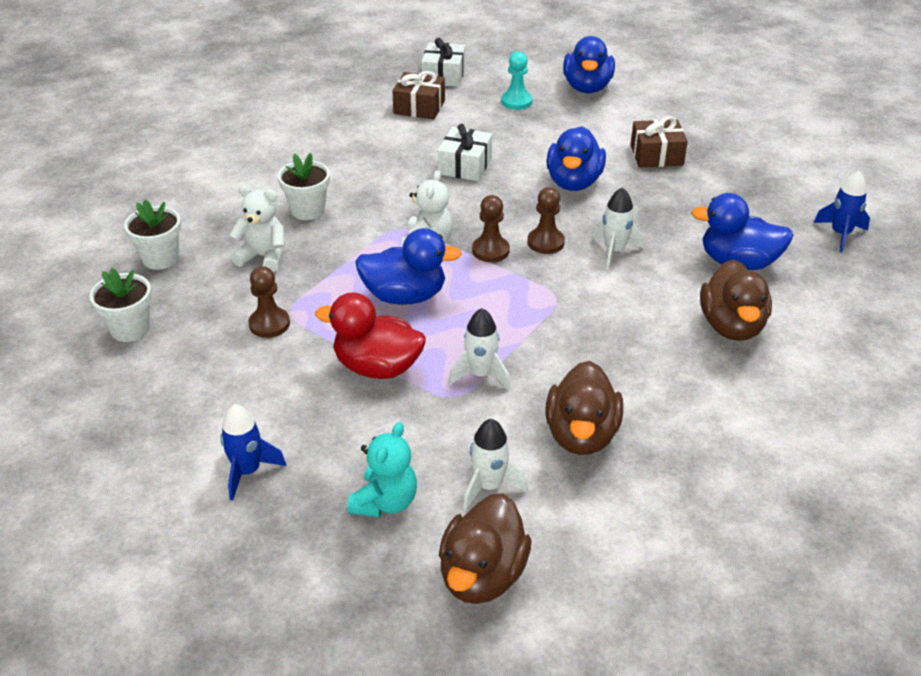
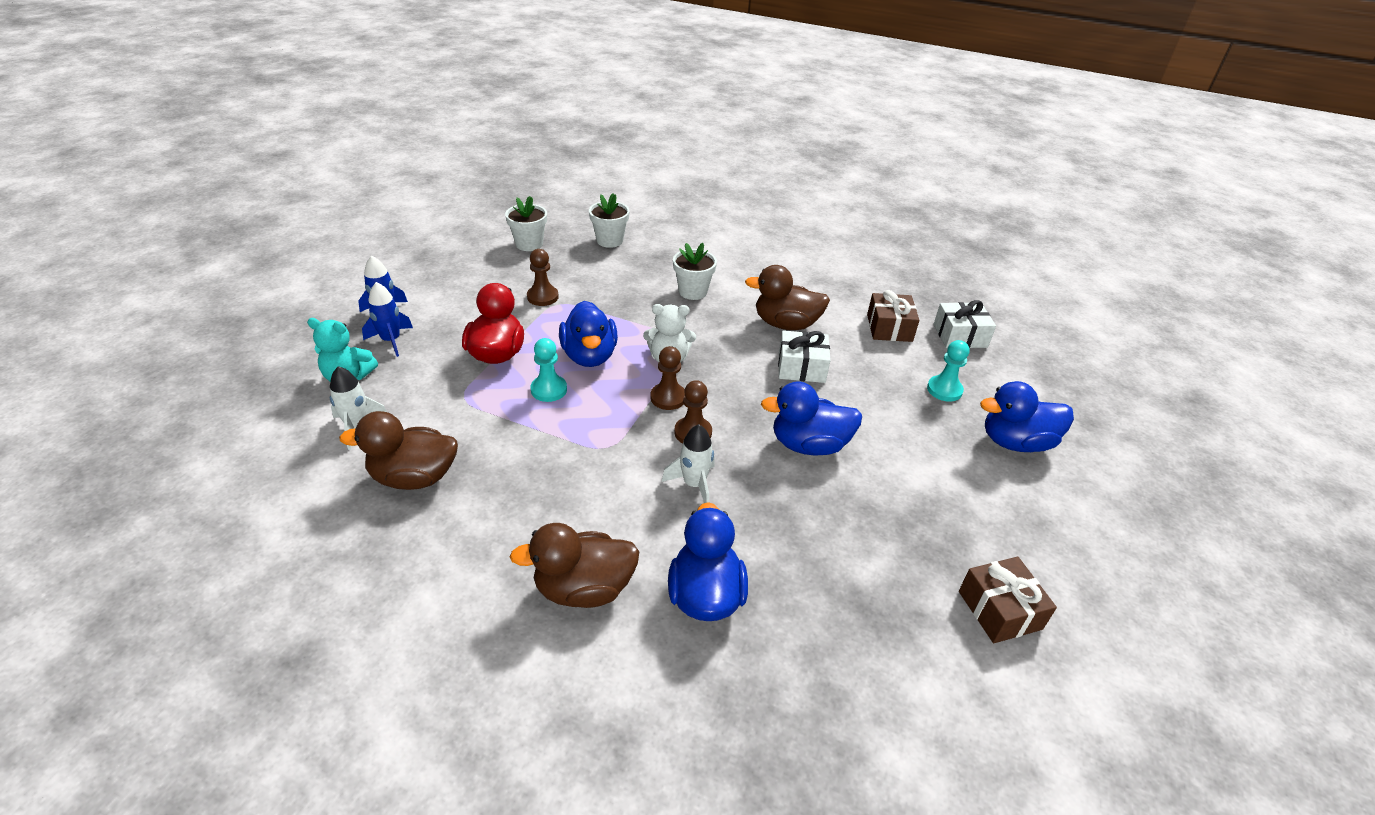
camera: 75 degrees right, 0 degrees up
white teddy bear [229,185,285,272] -> none
brown duck [439,493,532,604] -> brown duck moved to [745,265,830,330]
white rocket [448,308,511,390] -> none
brown gift [631,116,688,167] -> brown gift moved to [959,557,1057,643]
blue rocket [814,171,870,252] -> blue rocket moved to [362,282,413,357]
none -> turquoise pawn [531,338,567,402]

